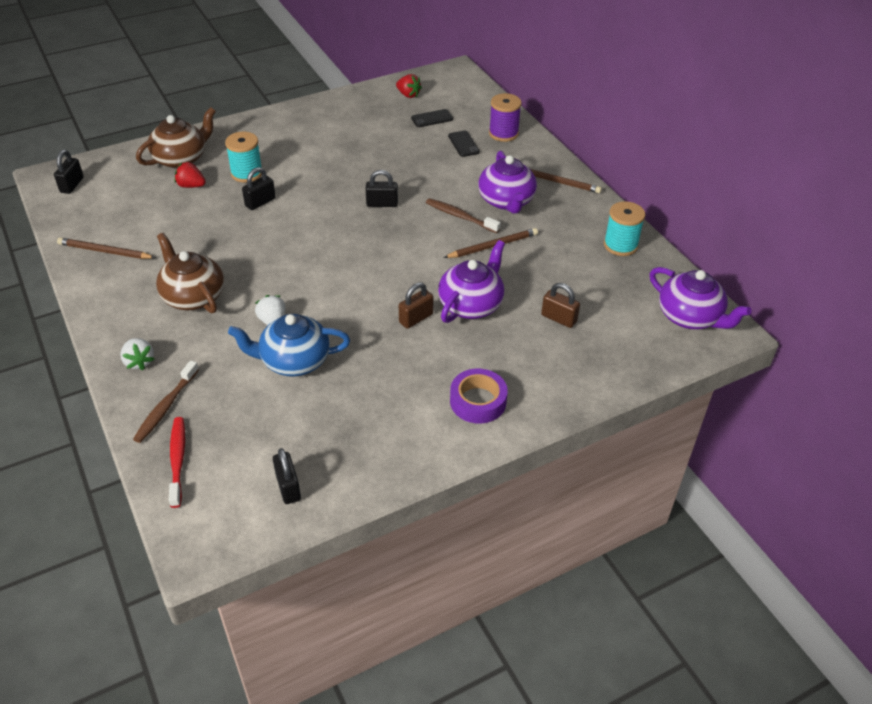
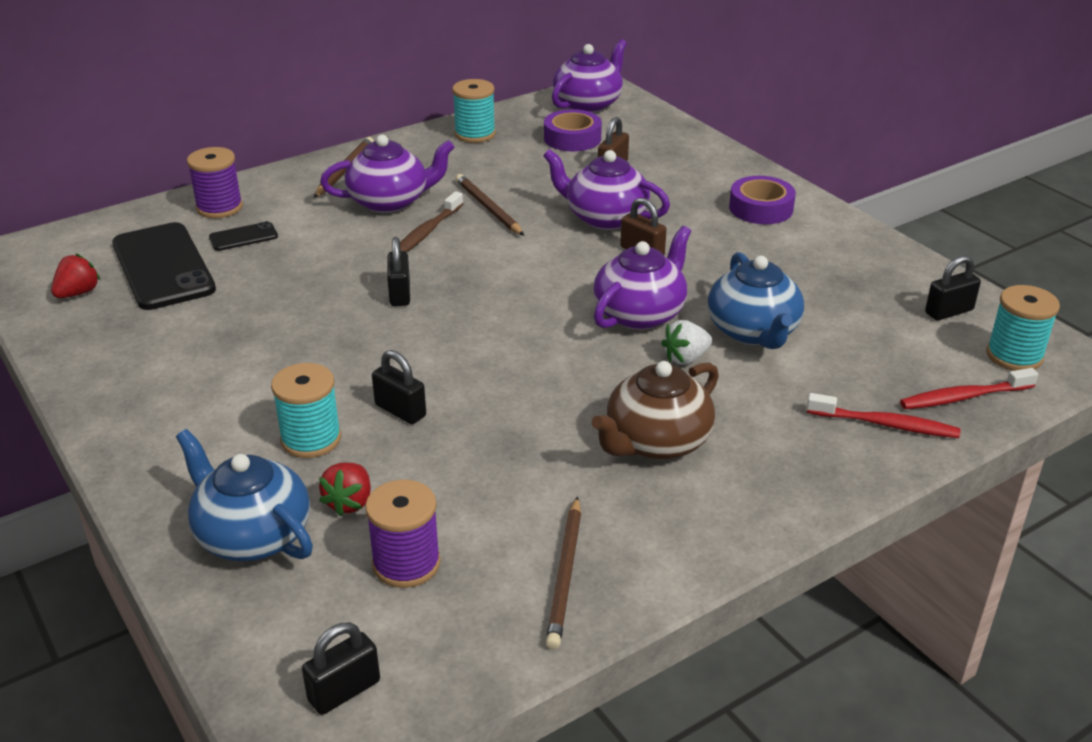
camera: 95 degrees left, 10 degrees down
black padlock [54,150,84,194] -> black padlock turned 45 degrees counterclockwise [302,623,380,715]
white strawberry [120,338,154,370] -> none
brown toothbrush [133,360,199,443] -> red toothbrush [807,393,961,438]
brown teapot [136,107,216,168] -> blue teapot [176,429,313,561]
black phone [411,109,453,127] -> black phone [112,222,216,310], size x2.20
none -> purple spool [365,480,441,588]
none -> purple tape [544,109,602,151]
none -> purple teapot [593,226,691,330]
none -> turquoise spool [986,285,1060,371]

